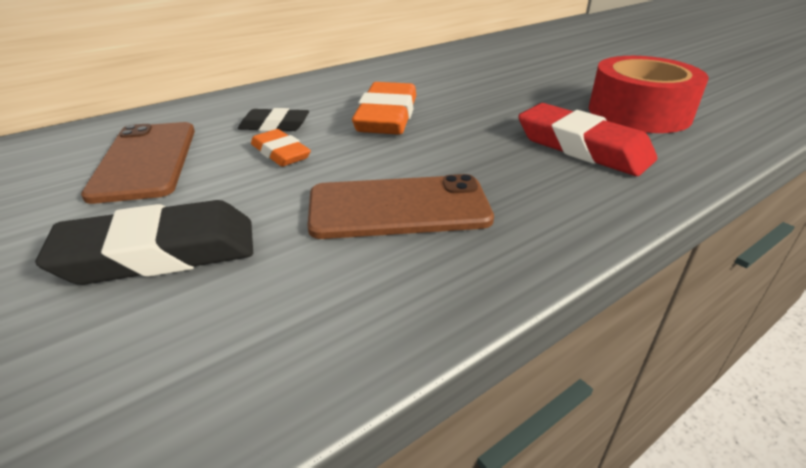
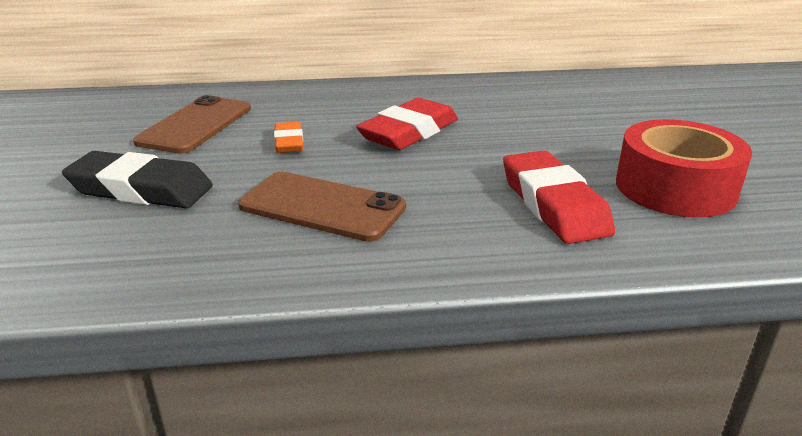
camera: 30 degrees right, 5 degrees down
black eraser [238,108,309,131] -> none
orange eraser [352,82,416,135] -> red eraser [356,98,458,150]

